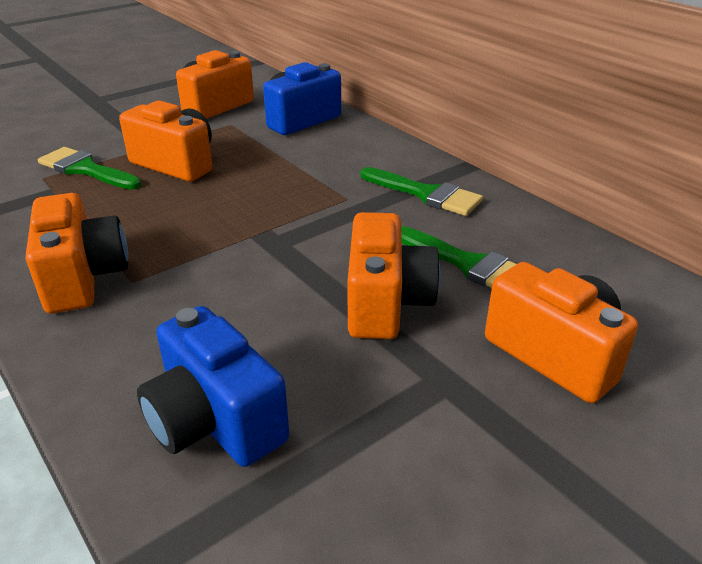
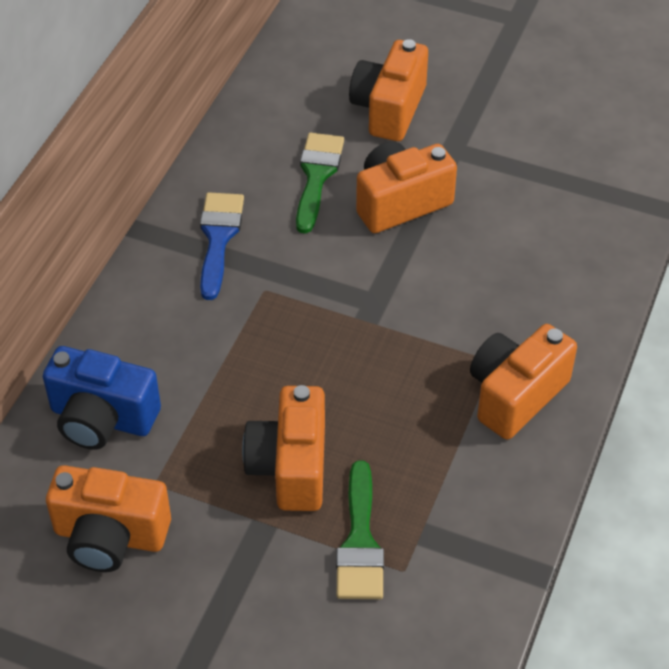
camera: 120 degrees left, 15 degrees up
blue camera [137,306,289,467] -> none
green brush [361,167,483,216] -> blue brush [200,192,244,300]

